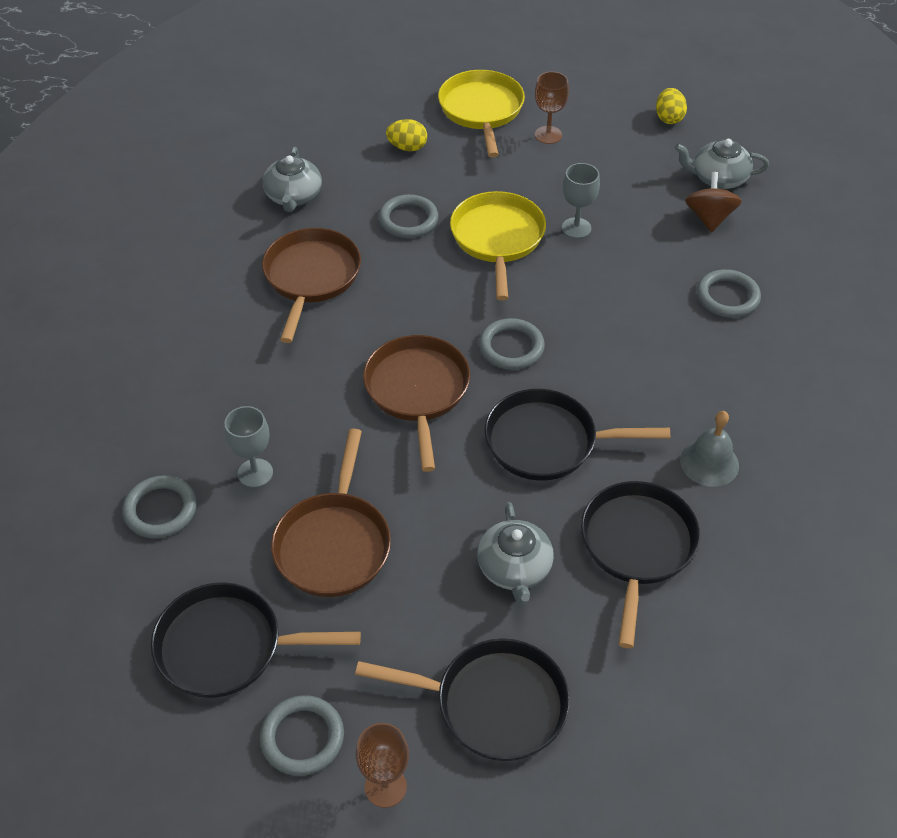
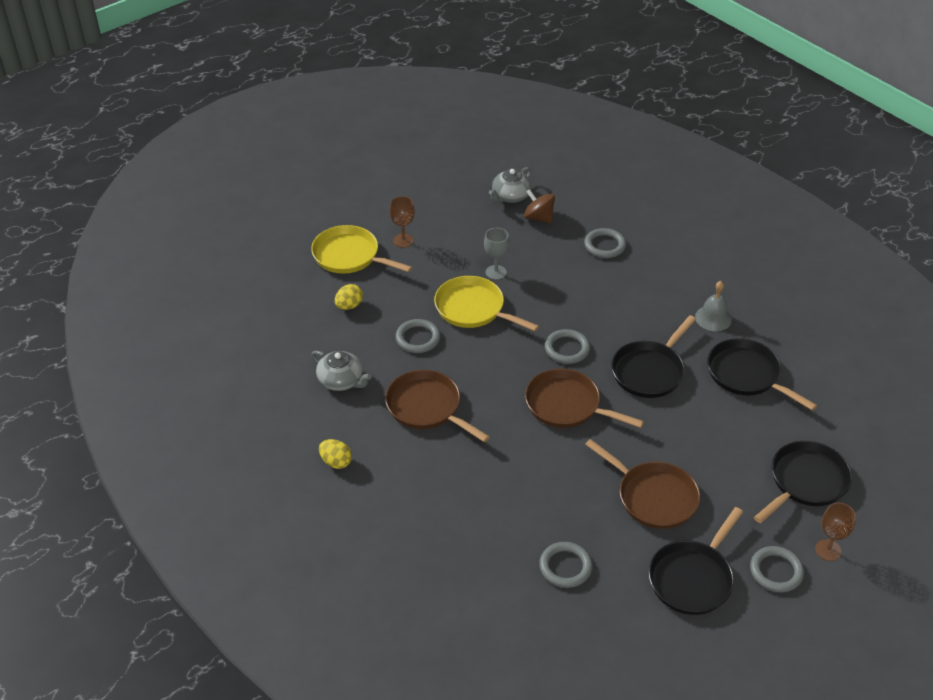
camera: 55 degrees left, 5 degrees down
grey goblet [224,406,273,488] -> none
grey teapot [477,502,554,604] -> none
yellow egg [656,88,687,124] -> yellow egg moved to [319,439,352,469]

